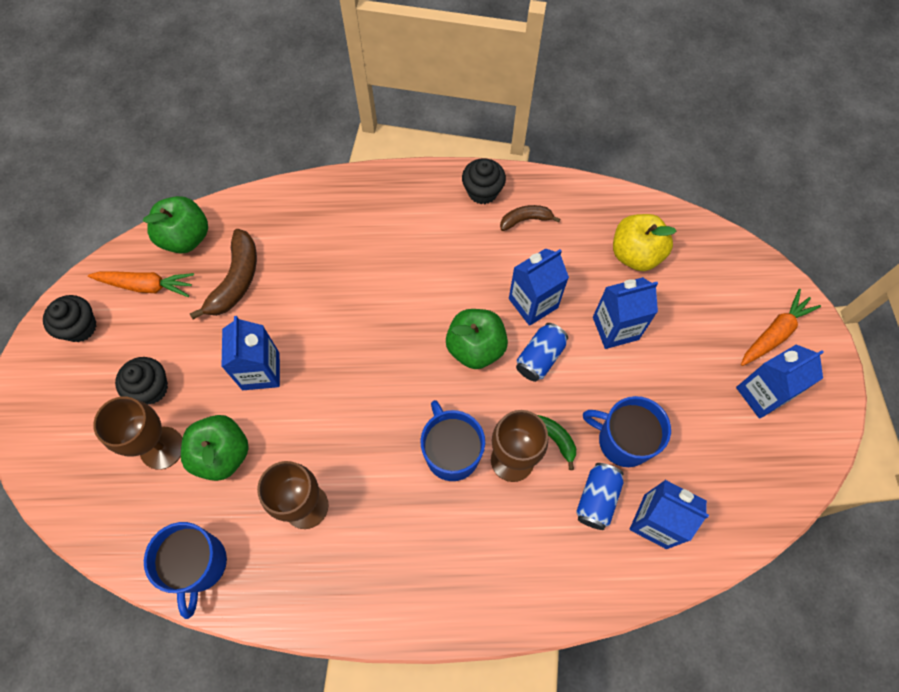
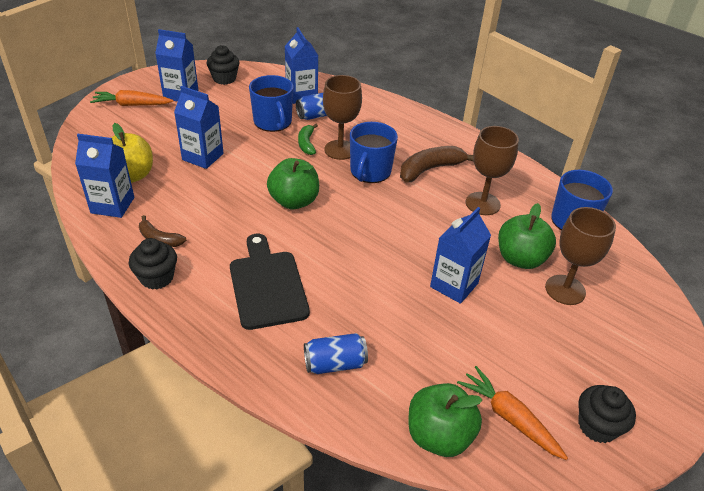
camera: 140 degrees left, 25 degrees down
black cupcake [115,357,168,405] -> black cupcake moved to [207,45,240,85]
brown banana [189,229,257,319] -> brown banana moved to [400,146,473,182]
blue carton [509,248,569,326] -> blue carton moved to [75,134,134,218]
blue can [516,323,568,382] -> blue can moved to [304,333,368,374]
none -> black cutting board [230,234,310,330]

